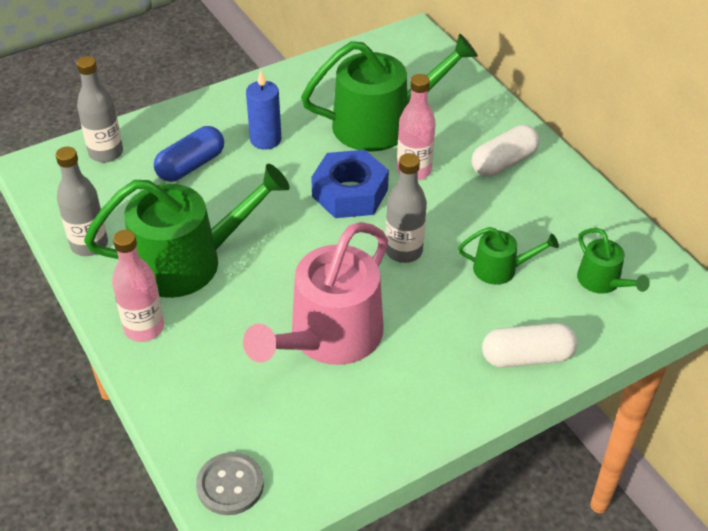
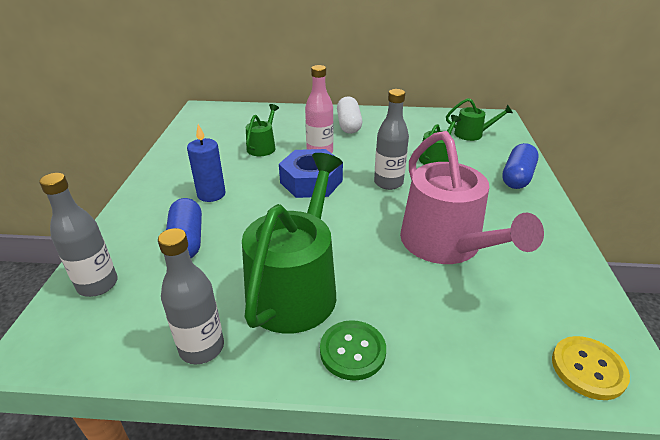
camera: 55 degrees left, 10 degrees down
pink bottle [112,230,164,342] -> green button [320,320,386,381]
grey button [196,452,264,515] -> yellow button [552,336,630,400]
green watering can [301,33,478,152] -> green watering can [246,104,279,156], size x0.48
white capsule [482,323,577,368] -> blue capsule [502,143,539,189]

